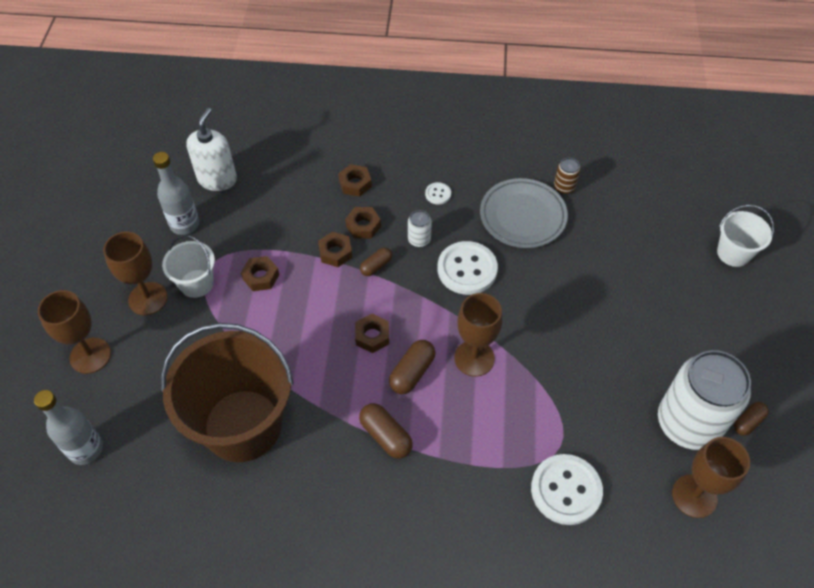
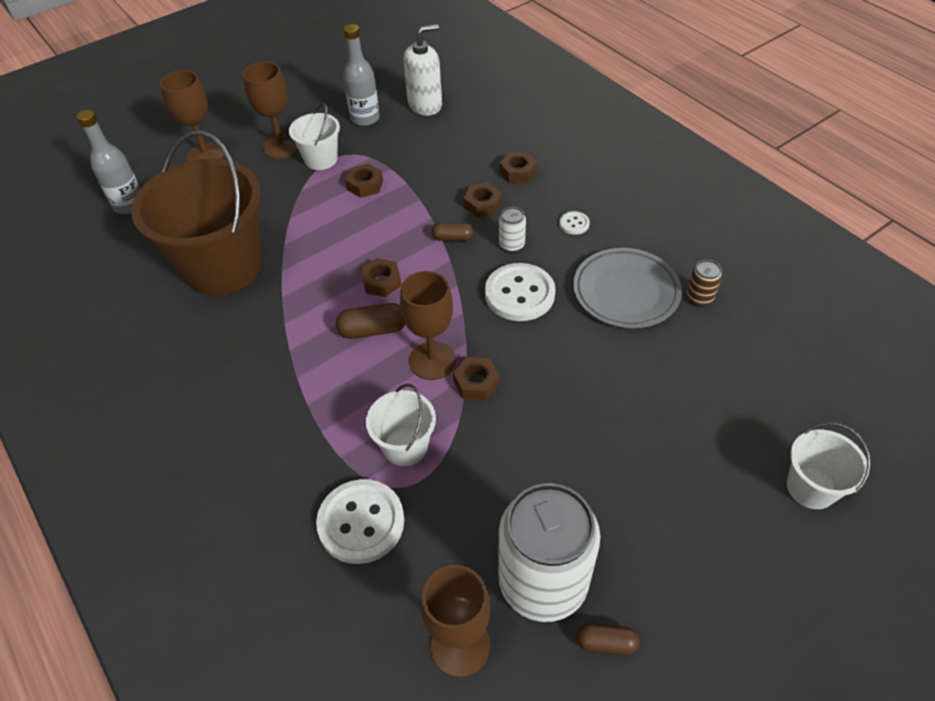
camera: 50 degrees right, 5 degrees down
brown nut [318,232,352,267] -> brown nut moved to [453,357,499,400]
brown capsule [359,403,413,459] -> none
none -> white bucket [366,384,436,466]

